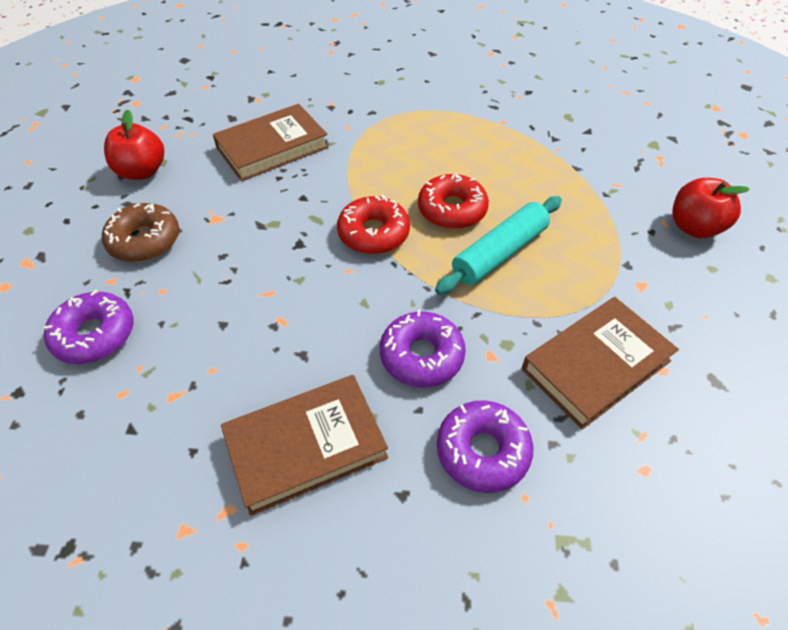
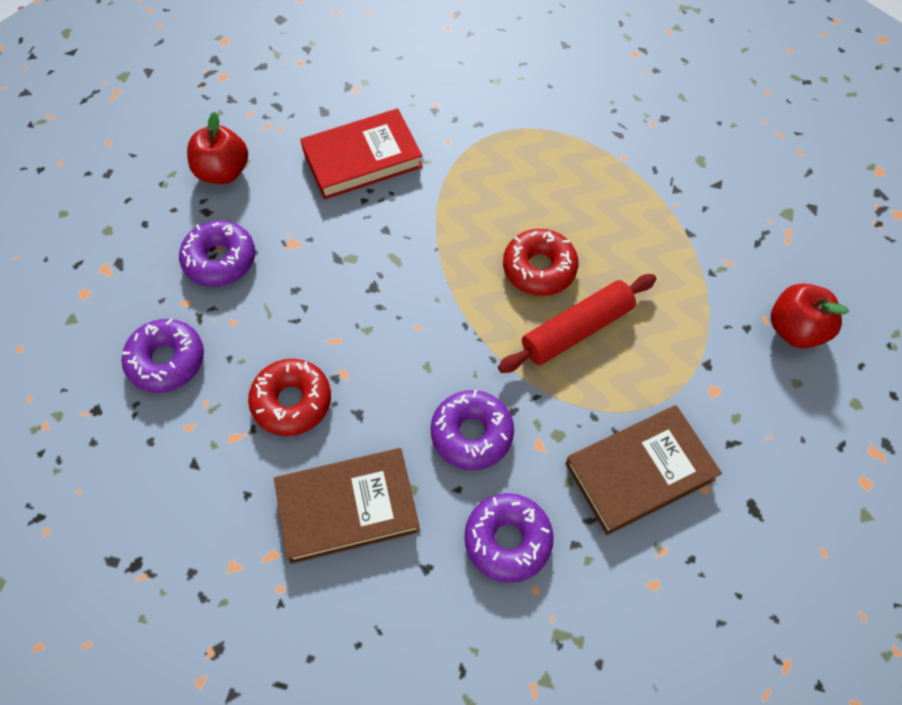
camera: 10 degrees right, 10 degrees up
brown donut [102,203,179,262] -> purple donut [179,220,255,287]
brown book [213,104,329,181] -> red book [300,108,423,200]
red donut [337,195,410,254] -> red donut moved to [248,359,331,436]
turquoise rolling pin [435,196,562,295] -> red rolling pin [498,274,656,373]

